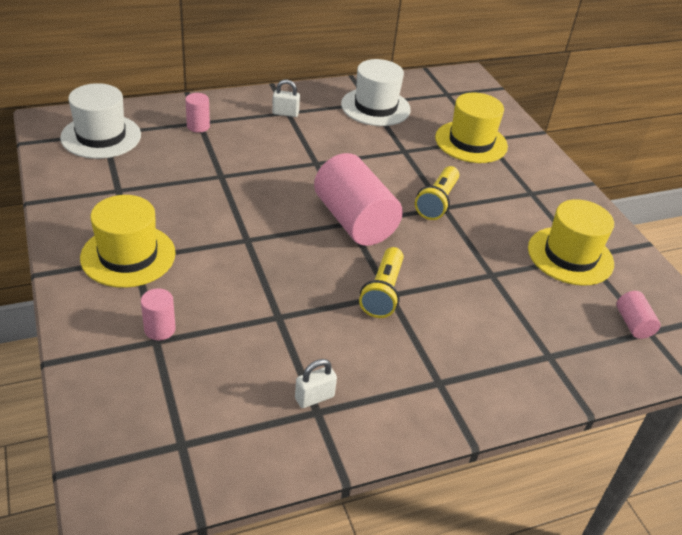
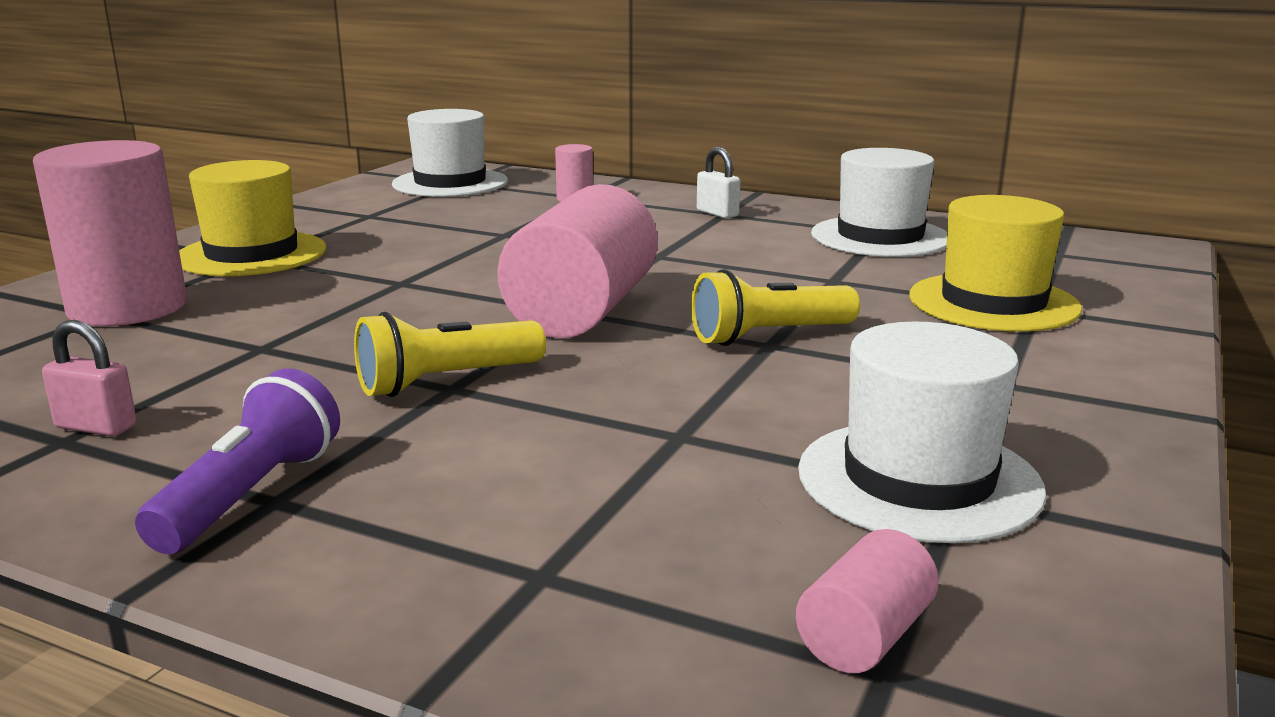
camera: 50 degrees right, 20 degrees down
pink cylinder [141,288,176,341] -> pink cylinder [33,140,187,326], size x2.21
white padlock [295,359,337,408] -> pink padlock [42,320,137,436]
yellow hat [528,199,614,286] -> white hat [798,322,1046,543]
none -> purple flashlight [135,368,340,554]

